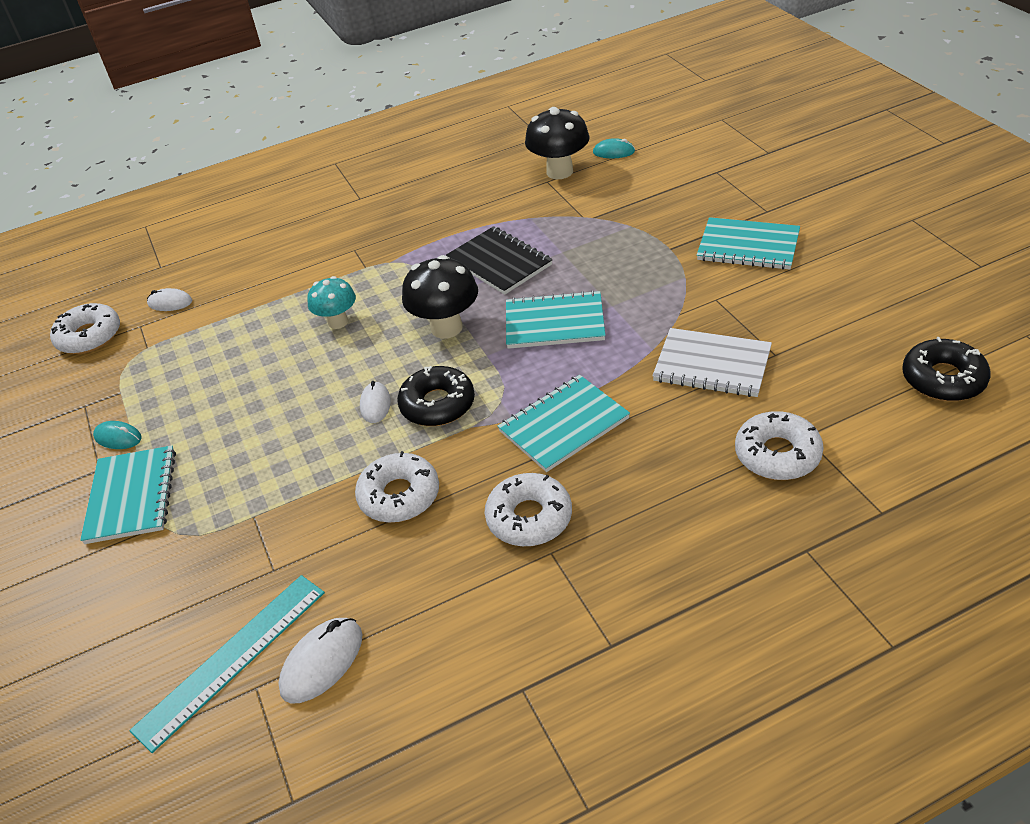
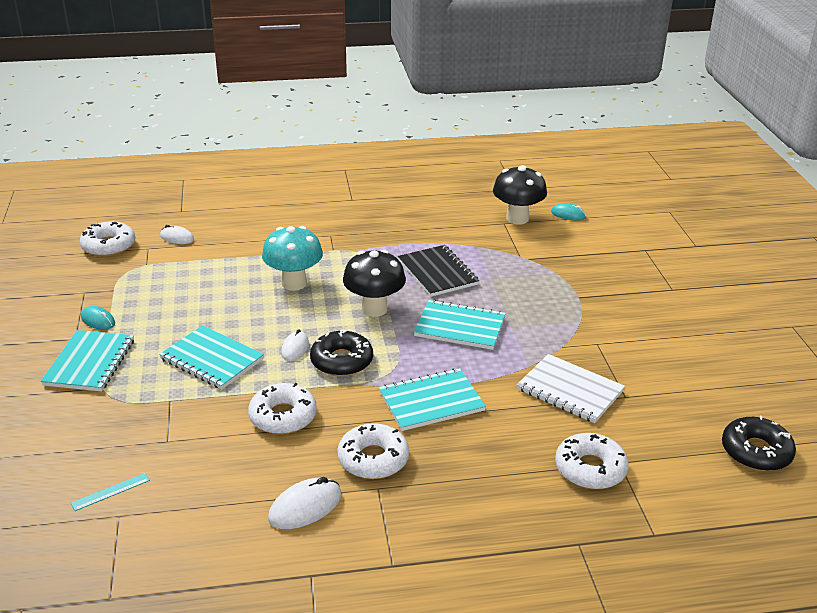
camera: 10 degrees right, 10 degrees down
turquoise ruler [129,575,325,753] -> turquoise ruler [71,473,150,511], size x0.44
white mouse [278,618,362,704] -> white mouse moved to [268,477,341,529]
turquoise mushroom [307,276,356,329] -> turquoise mushroom [262,226,323,291], size x1.53
turquoise notebook [697,217,800,270] -> turquoise notebook moved to [159,325,264,389]

